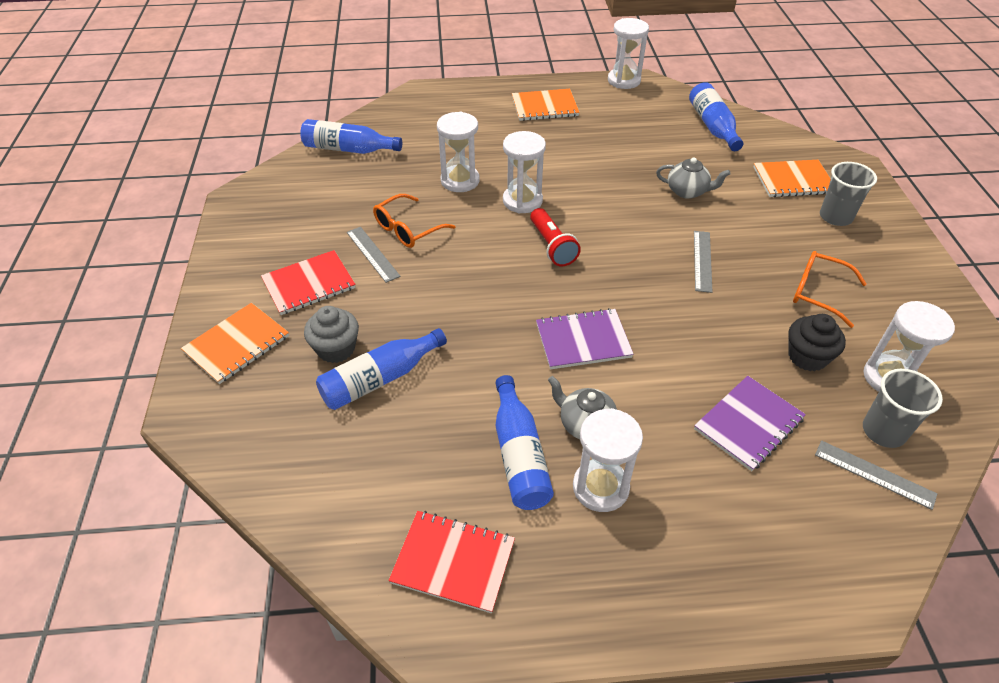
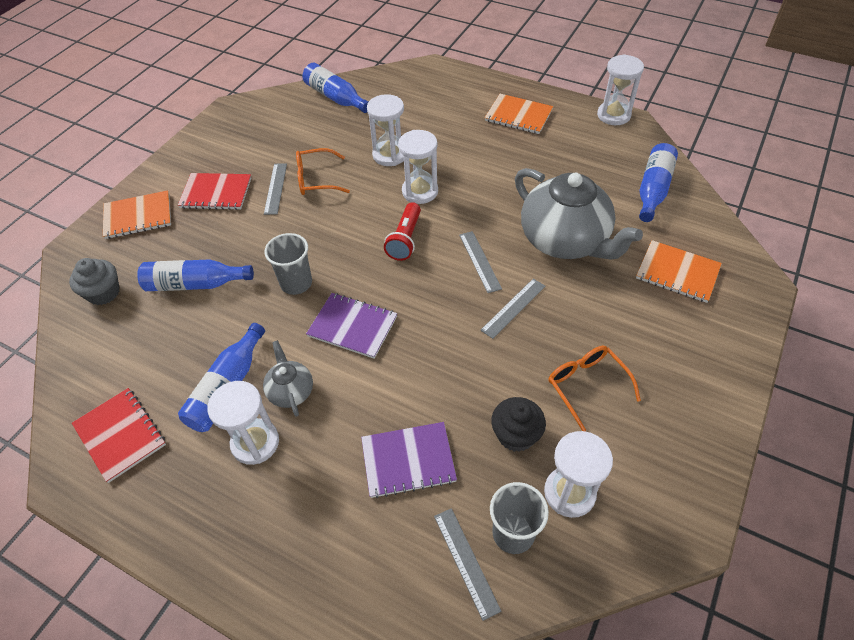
camera: 35 degrees right, 5 degrees up
grey cupcake [304,306,359,363] -> grey cupcake moved to [69,258,119,305]
grey teapot [656,158,731,199] -> grey teapot [515,168,643,259], size x2.17
grey cup [820,162,877,226] -> grey cup moved to [264,233,312,295]
none -> grey ruler [459,231,502,293]

